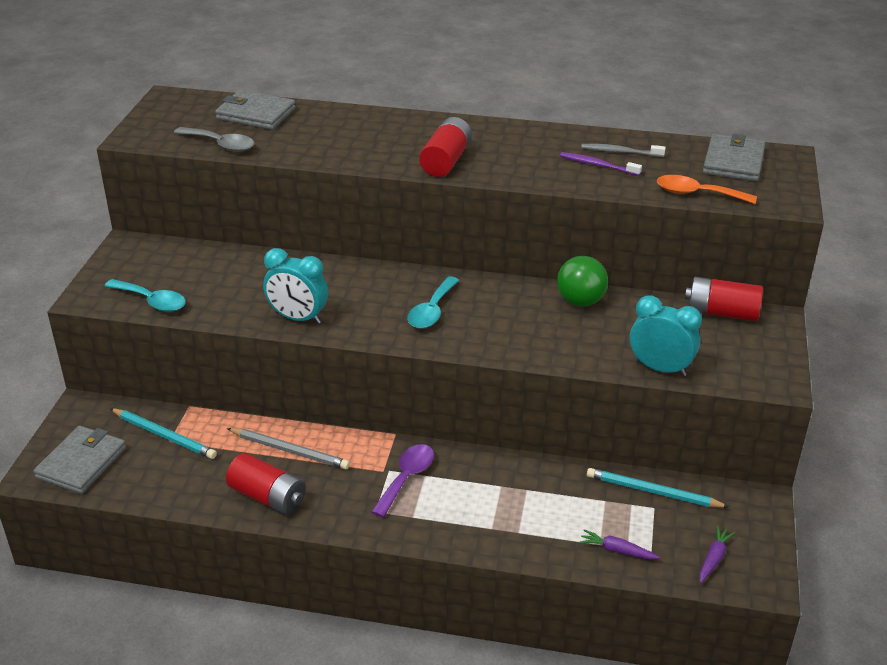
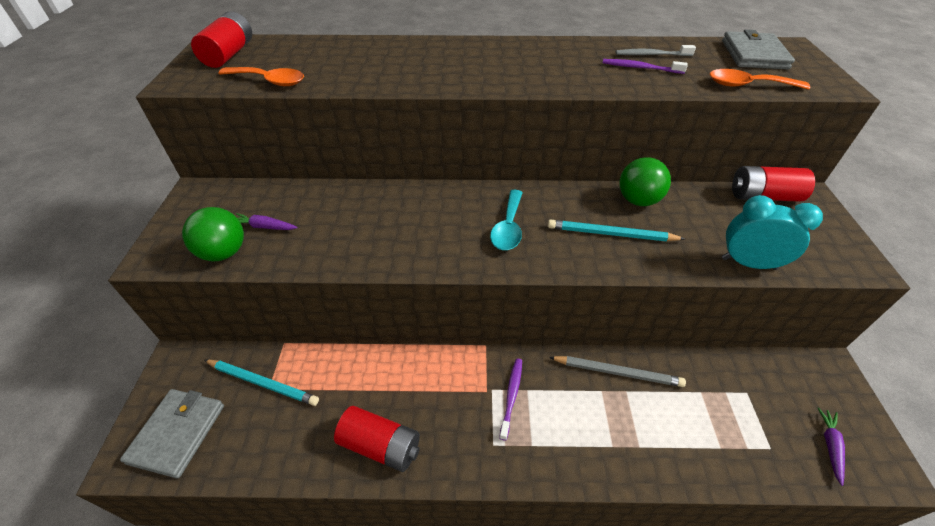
camera: 10 degrees left, 10 degrees up
turquoise spoon [105,279,186,312] -> green ball [182,207,244,261]
grey spoon [174,127,254,152] -> orange spoon [219,67,304,86]
grey wallet [215,90,296,130] -> none
grey pencil [227,428,350,469] -> grey pencil moved to [549,356,686,387]
turquoise clock [263,248,328,324] -> none
purple spoon [371,444,434,517] -> purple toothbrush [499,359,522,441]
red battery [419,117,472,177] -> red battery moved to [191,11,252,68]
purple carrot [579,529,660,559] -> purple carrot moved to [236,213,298,230]
turquoise pencil [587,468,729,508] -> turquoise pencil moved to [548,220,685,242]

